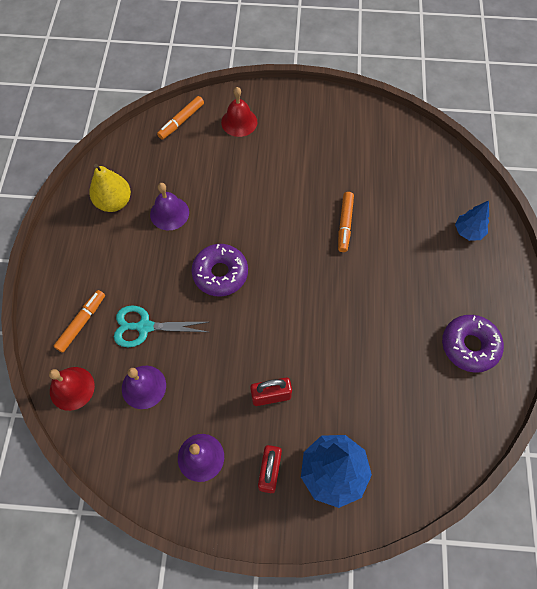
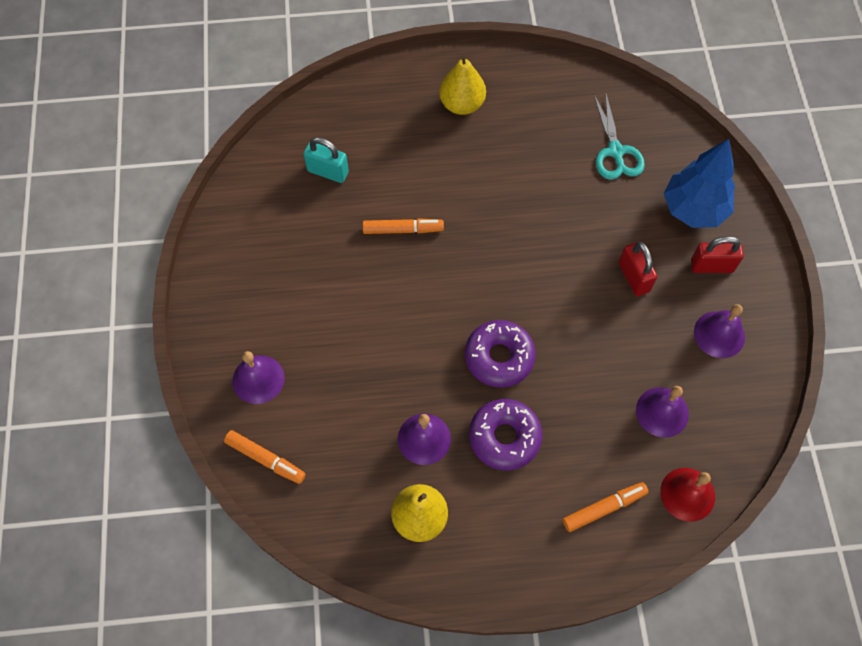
camera: 100 degrees left, 0 degrees up
orange marker [53,290,105,353] -> orange marker turned 135 degrees clockwise [563,482,648,532]
turquoise scissors [114,305,208,347] -> turquoise scissors moved to [594,92,645,180]
red bell [221,87,257,137] -> purple bell [233,351,284,404]
purple donut [442,315,504,373] -> purple donut moved to [469,399,542,470]
blue tree [455,201,489,241] -> none
none -> turquoise padlock [303,137,349,183]
none -> yellow pear [439,55,486,115]

